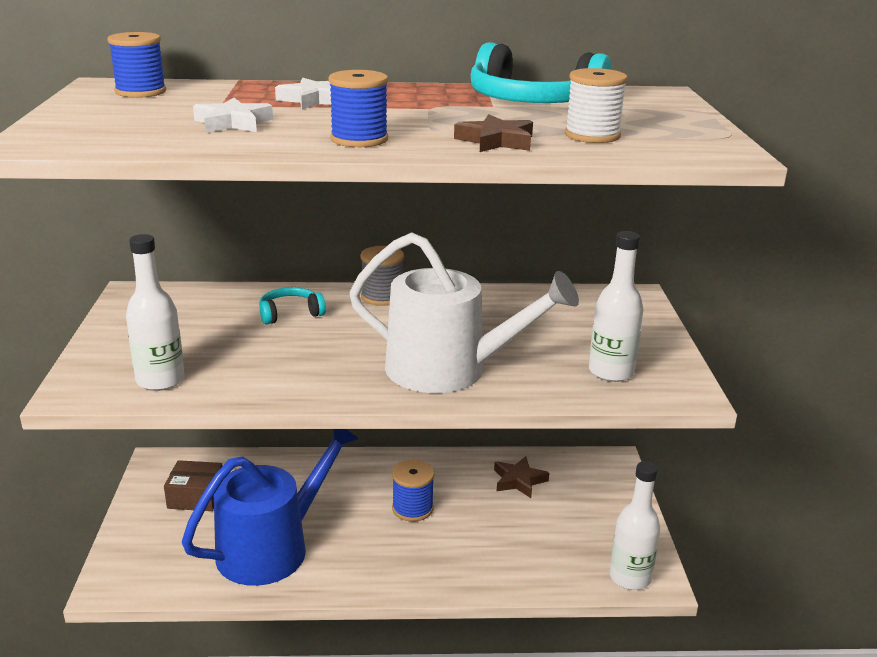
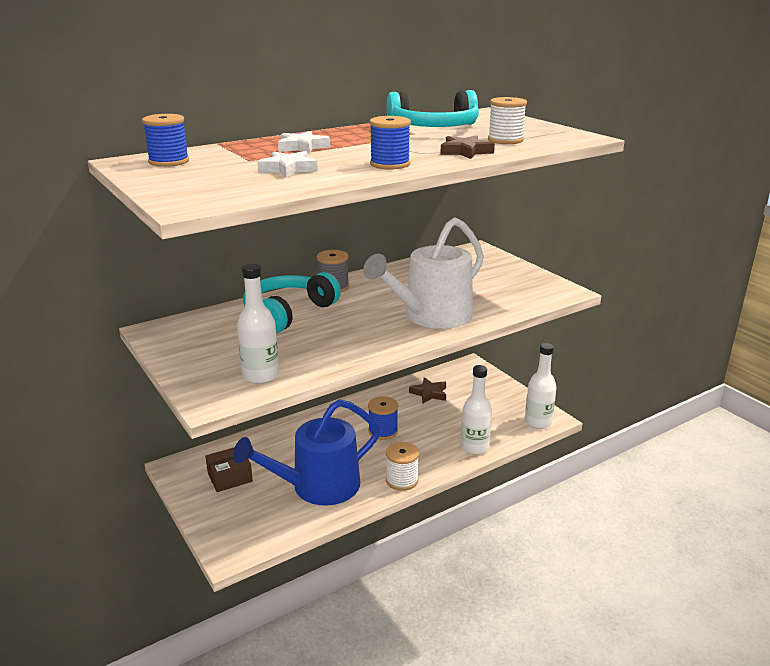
camera: 30 degrees left, 0 degrees up
blue watering can [182,429,359,586] -> blue watering can turned 135 degrees counterclockwise [233,399,380,506]
turquoise headphones [259,287,326,325] -> turquoise headphones [243,272,341,333], size x1.92
white watering can [349,232,579,393] -> white watering can turned 150 degrees clockwise [363,217,484,329]
white bottle [589,231,644,382] -> white bottle moved to [461,365,492,455]
none -> white spool [386,442,419,491]

